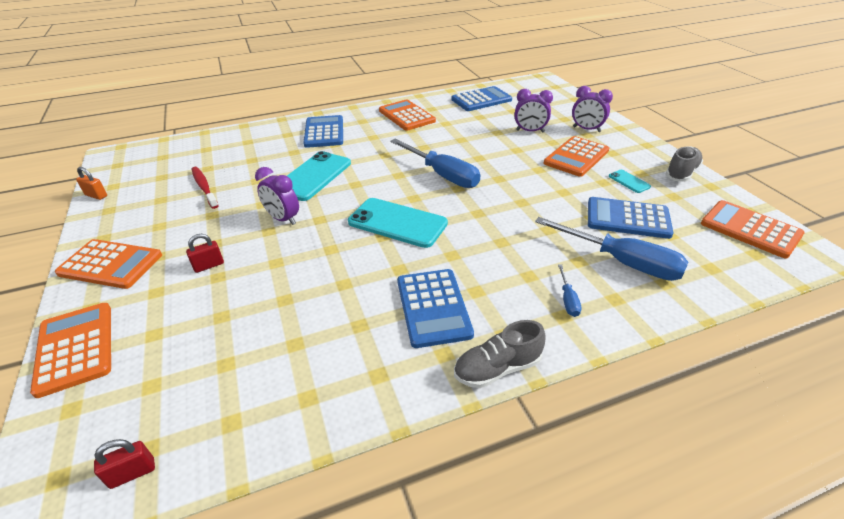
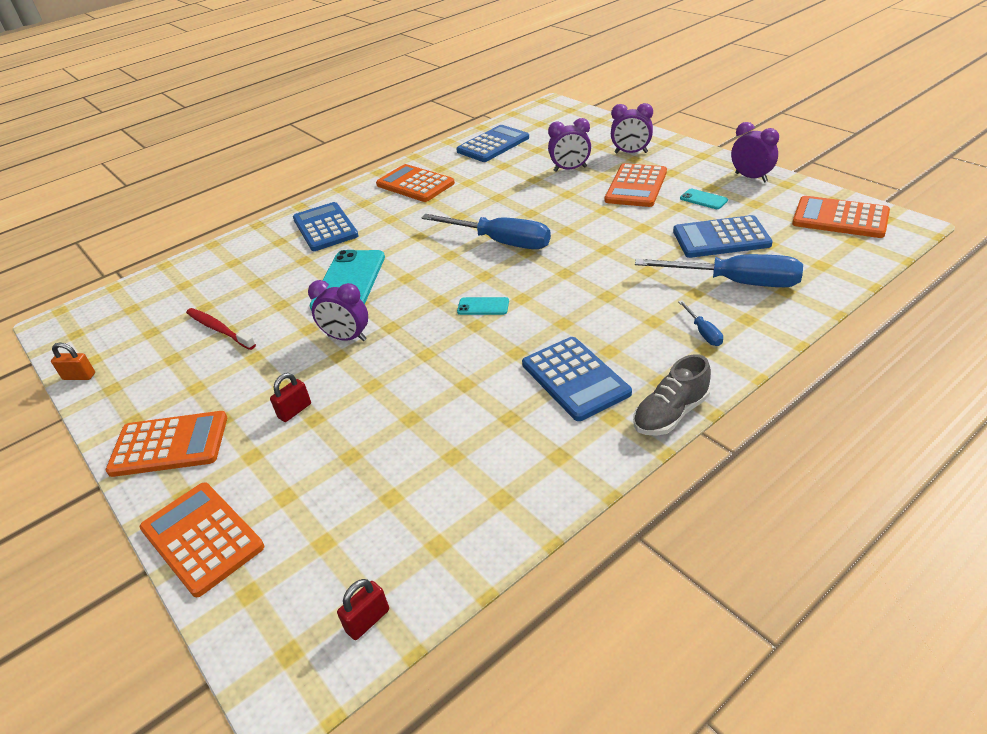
camera: 15 degrees left, 0 degrees up
turquoise phone [348,198,448,248] -> turquoise phone [457,297,509,315], size x0.46
grey shoe [666,146,703,182] -> purple clock [731,122,779,183]

